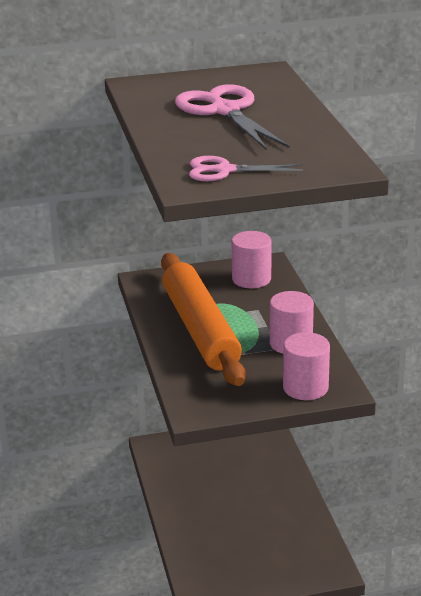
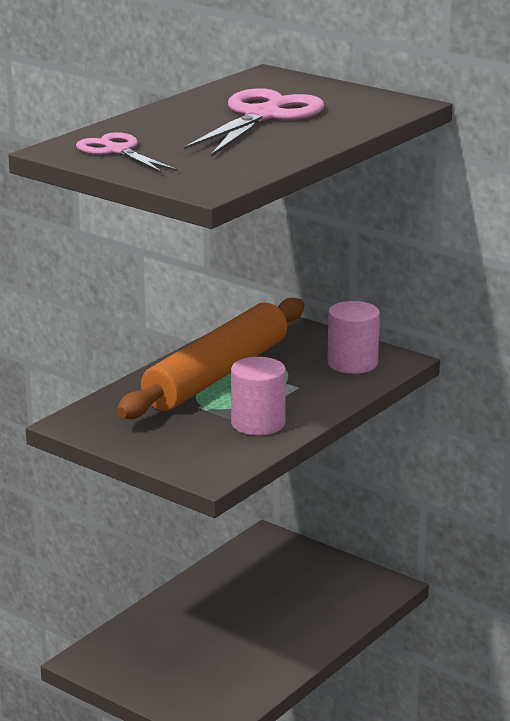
camera: 50 degrees right, 5 degrees down
pink cylinder [283,332,330,400] -> none

